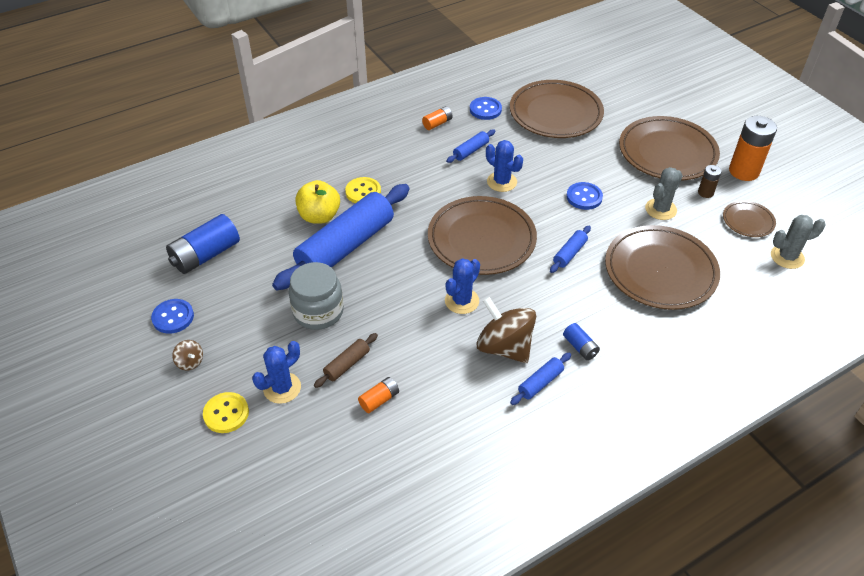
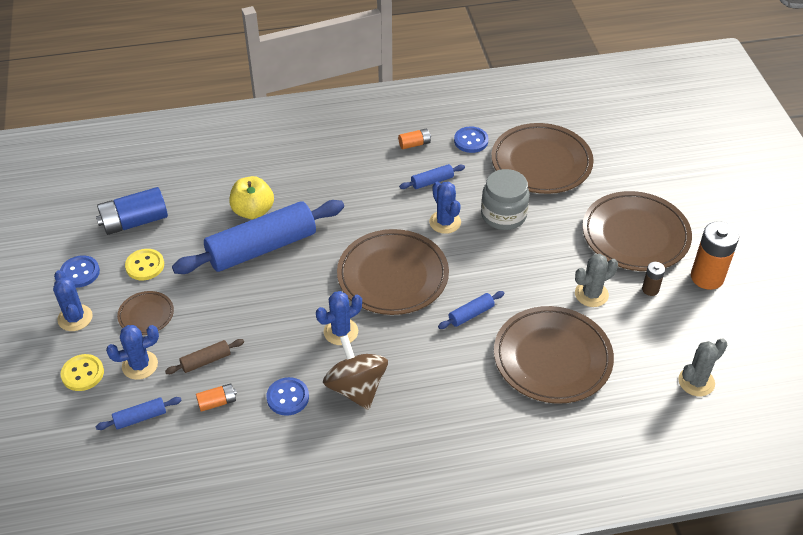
camera: 20 degrees right, 0 degrees up
brown spinning top [172,340,203,370] -> blue cactus [53,270,93,331]
grey jar [289,262,344,330] -> grey jar moved to [481,169,530,230]
yellow button [345,177,381,203] -> yellow button moved to [125,249,164,280]
blue rolling pin [510,353,571,405] -> blue rolling pin moved to [95,397,182,430]
blue battery [563,323,600,360] -> none
blue button [566,182,603,210] -> blue button moved to [266,377,309,416]
brown plate [723,201,776,237] -> brown plate moved to [117,291,174,335]
grey cactus [771,215,826,269] -> grey cactus turned 45 degrees counterclockwise [678,338,727,396]

